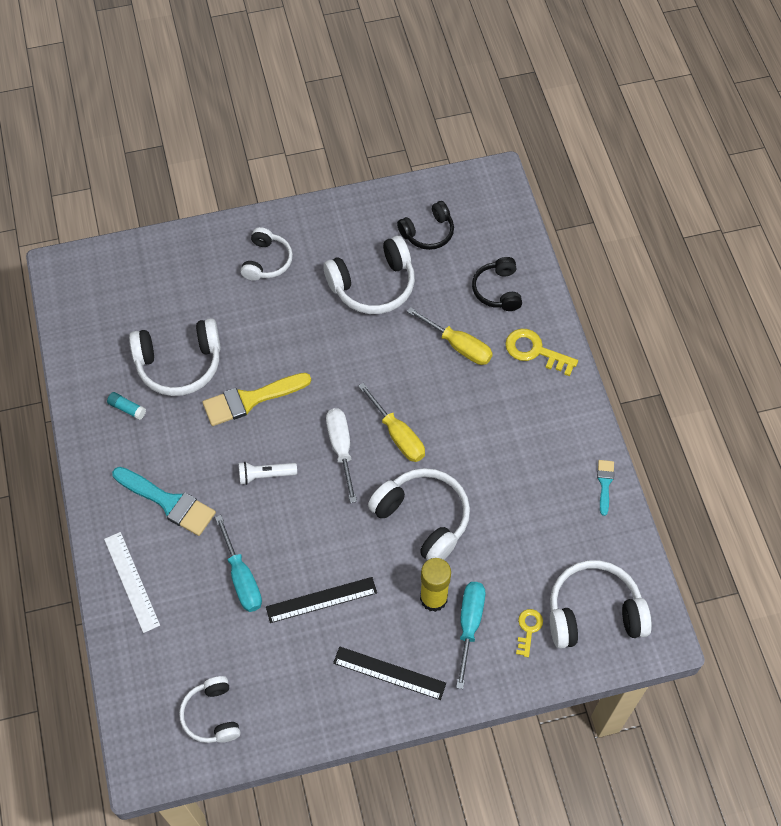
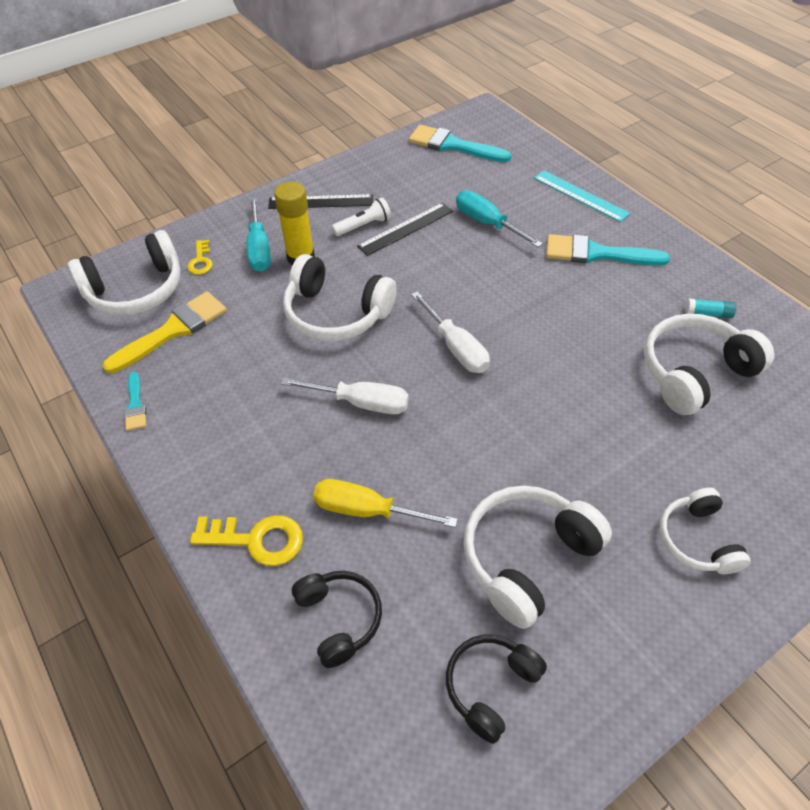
camera: 160 degrees right, 10 degrees down
white ruler [104,532,160,633] -> turquoise ruler [534,170,630,222]
white headphones [179,676,240,743] -> turquoise brush [409,125,512,162]
yellow brush [202,373,311,426] -> yellow brush moved to [103,291,227,373]
white flashlight [239,462,297,485] -> white flashlight moved to [332,198,391,236]
yellow screwdriver [358,383,425,462] -> none
none -> white screwdriver [281,377,409,414]

